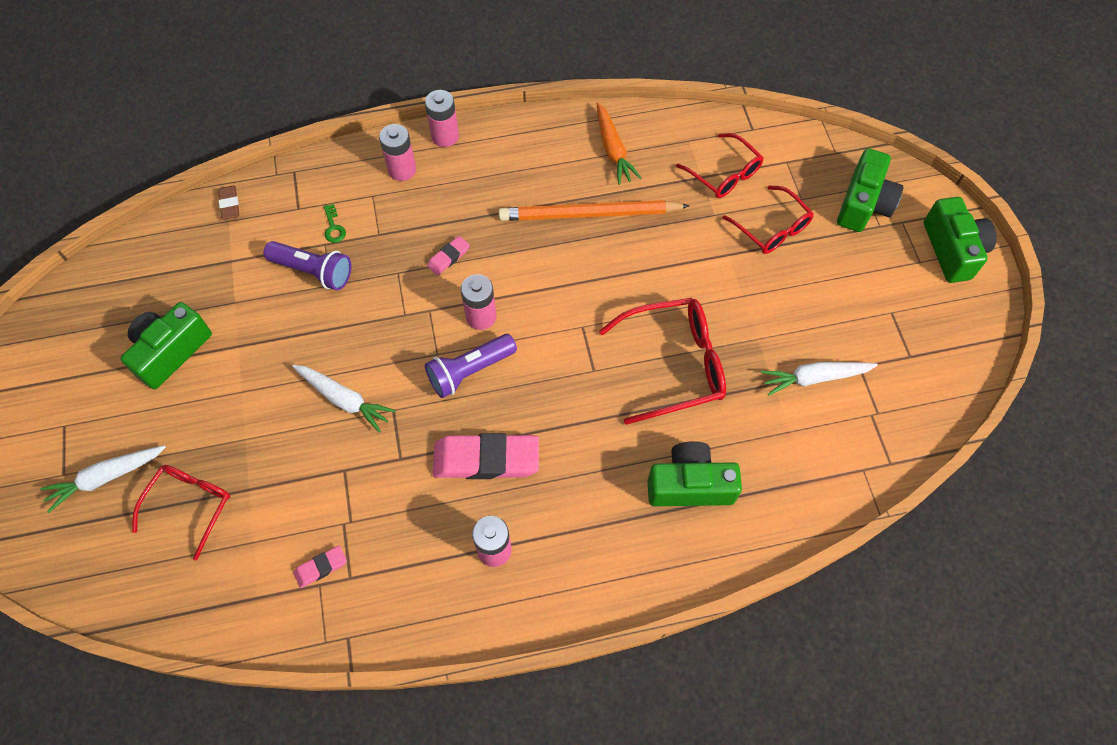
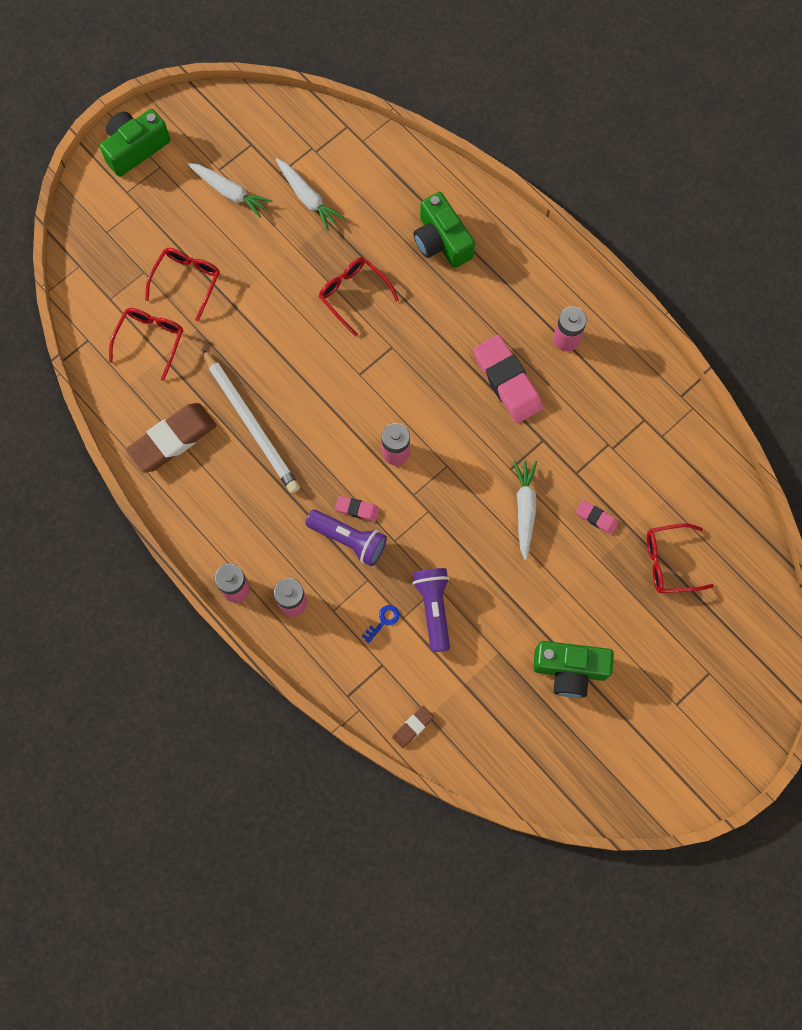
camera: 120 degrees left, 10 degrees up
white carrot [40,445,166,513] -> white carrot moved to [187,163,272,218]
pink eraser [293,546,347,588] -> pink eraser moved to [576,500,618,534]
green key [324,204,346,243] -> blue key [362,605,400,643]
purple flashlight [425,334,517,398] -> purple flashlight moved to [305,510,387,566]
orange pencil [499,200,690,221] -> white pencil [202,349,300,493]
orange carrot [596,102,642,185] -> brown eraser [126,403,217,473]
red glasses [599,298,726,425] -> red glasses [319,257,399,337], size x0.66
green camera [837,148,903,232] -> none

